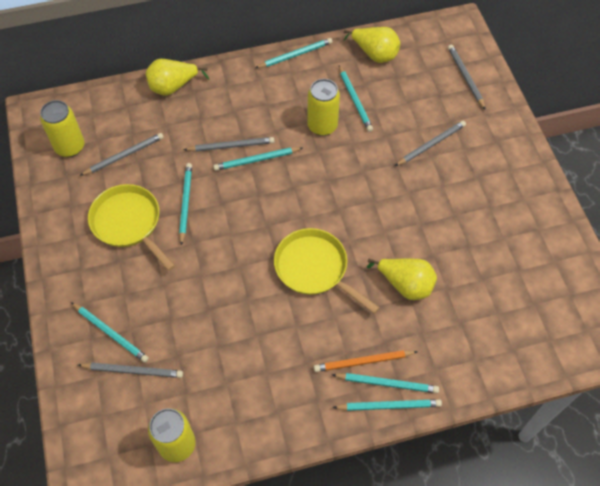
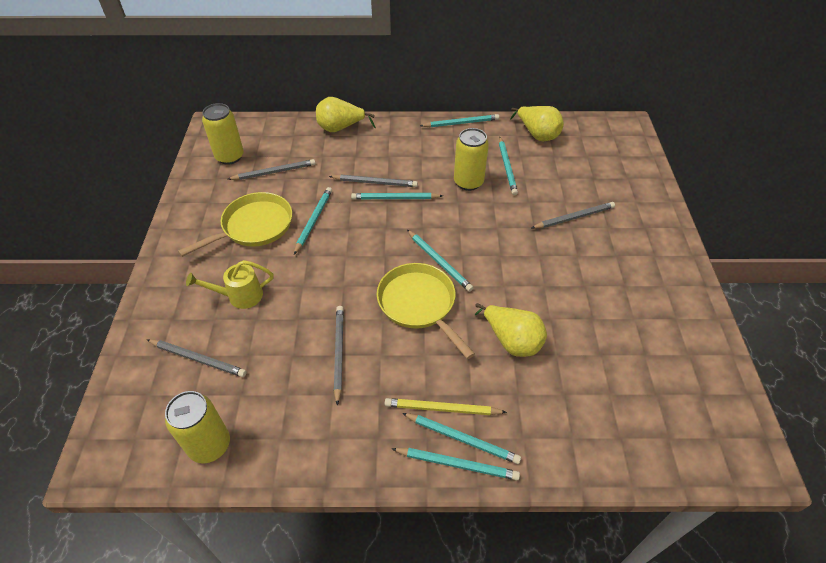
camera: 15 degrees right, 10 degrees down
turquoise pencil [71,302,149,363] -> turquoise pencil moved to [407,230,473,292]
yellow pan [88,184,175,271] -> yellow pan turned 75 degrees clockwise [178,192,292,257]
orange pencil [314,350,418,372] -> yellow pencil [385,398,507,415]
grey pencil [448,45,486,110] -> grey pencil moved to [334,306,344,406]
none -> yellow watering can [186,260,274,309]

